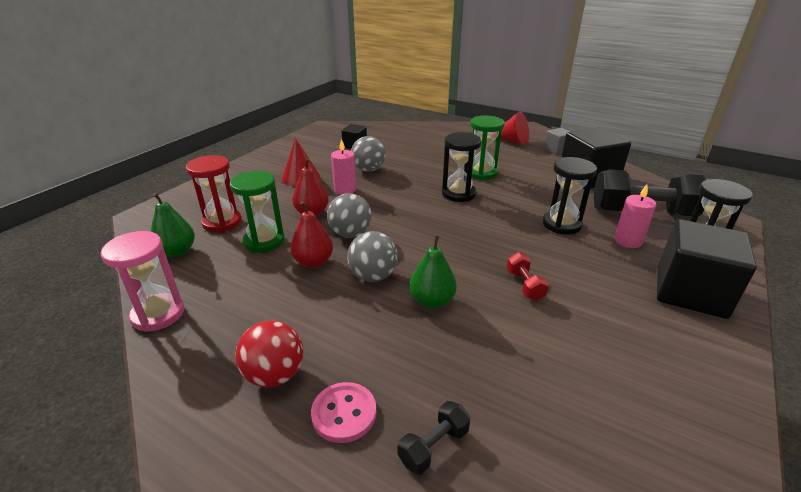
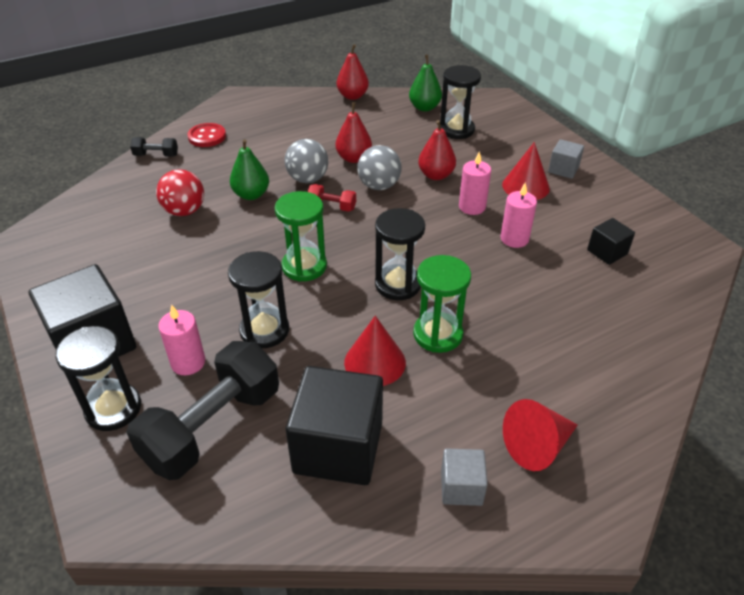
camera: 120 degrees right, 10 degrees up
pink hourglass [100,231,184,332] -> red pear [337,44,369,100]
red hourglass [186,155,242,232] -> black hourglass [440,65,481,139]
green hourglass [230,171,285,253] -> green hourglass moved to [275,191,327,282]
red ball [235,320,303,387] -> red ball moved to [156,169,204,216]
pink button [311,382,377,443] -> red button [187,123,226,147]
grey ball [351,136,386,172] -> pink candle [500,182,537,248]
black dumbbell [398,401,471,474] -> black dumbbell turned 75 degrees counterclockwise [130,137,178,157]
red dumbbell [507,252,549,301] -> red dumbbell moved to [308,184,356,212]
none -> red cone [344,316,406,386]
none -> grey cube [548,139,584,179]

